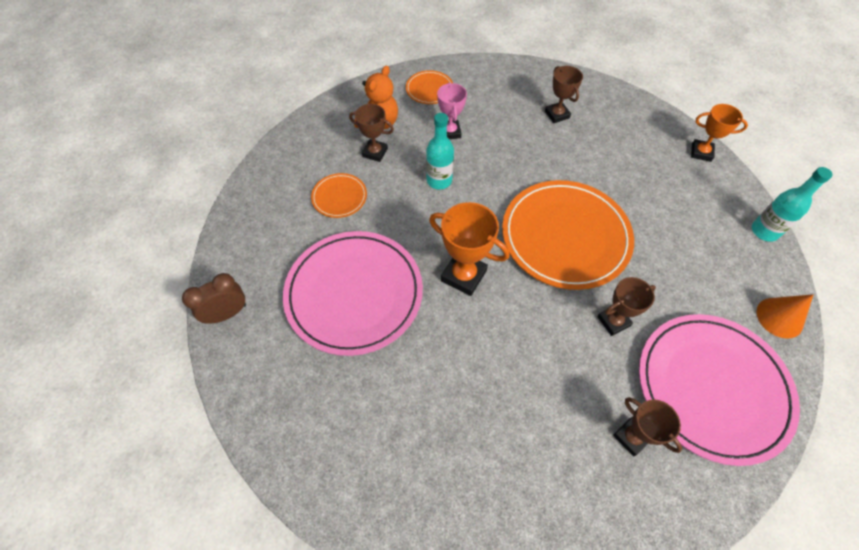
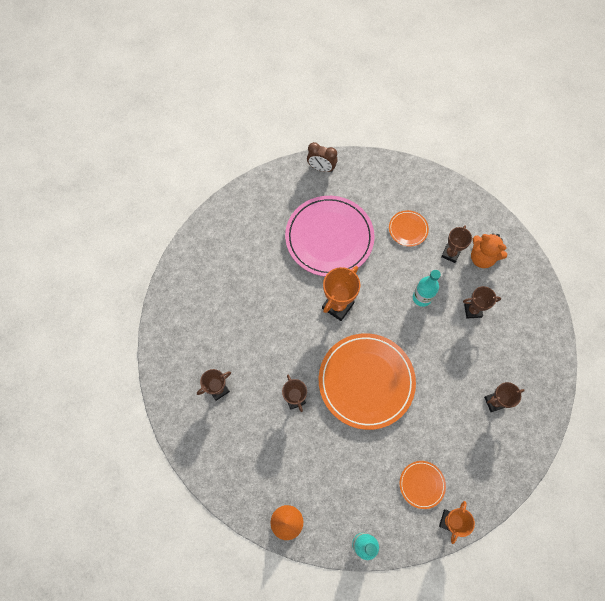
camera: 95 degrees right, 10 degrees up
brown clock [182,273,246,324] -> brown clock turned 135 degrees clockwise [307,142,338,172]
orange plate [406,70,453,104] -> orange plate moved to [399,461,446,509]
pink trophy [437,83,467,139] -> brown trophy [463,286,501,318]
pink plate [639,314,800,466] -> none

